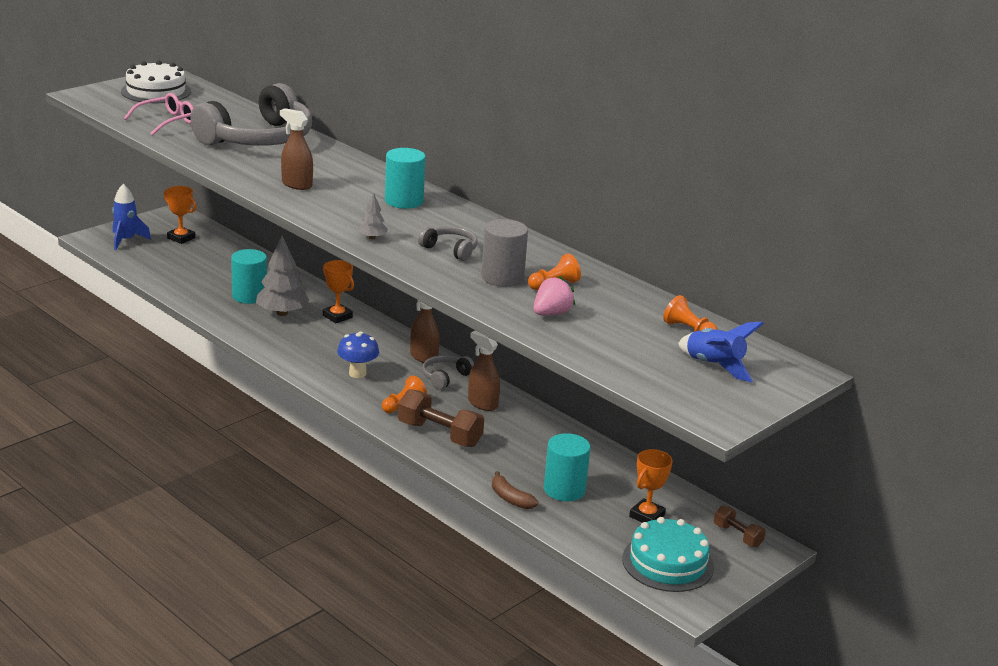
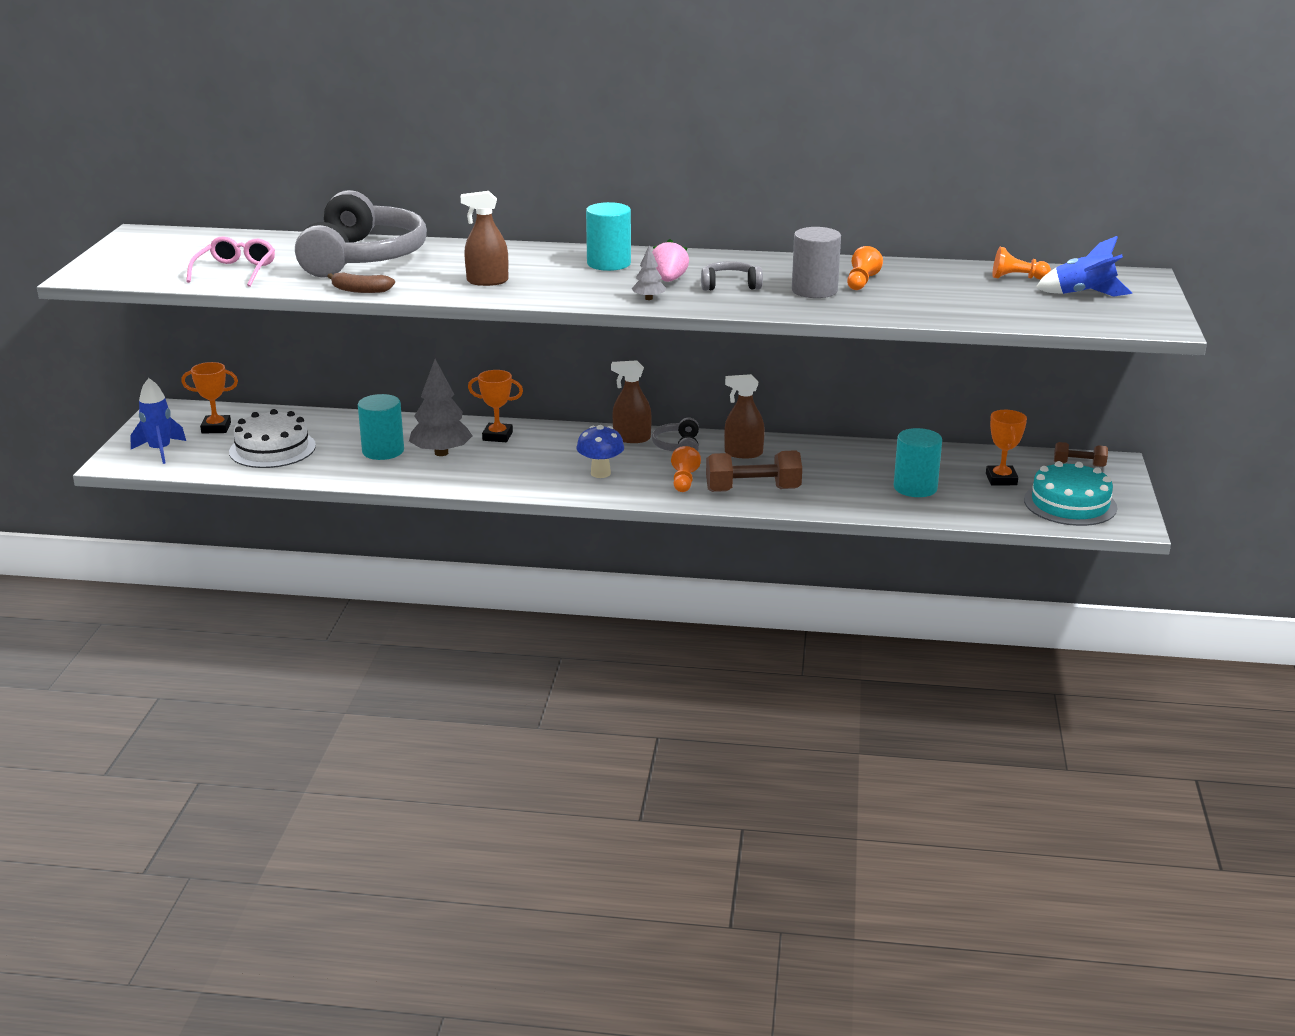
camera: 35 degrees left, 0 degrees up
white cake [121,60,191,103] -> white cake moved to [229,409,316,468]
brown banana [492,471,539,509] -> brown banana moved to [327,272,395,293]
pink strawberry [534,276,575,315] -> pink strawberry moved to [652,239,689,282]

